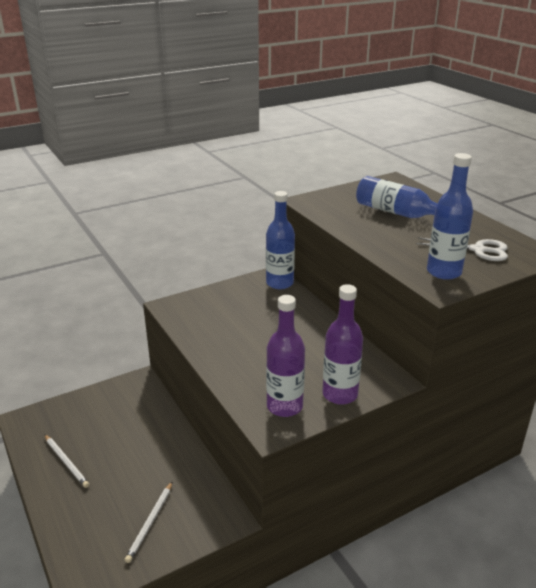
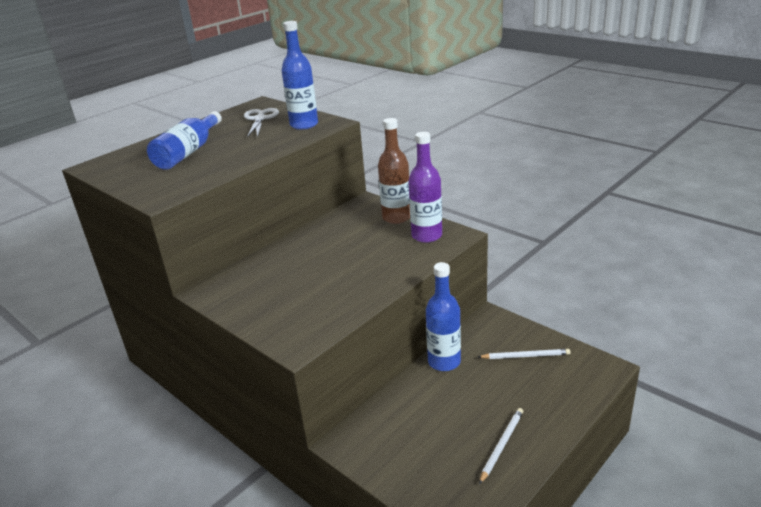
camera: 105 degrees left, 0 degrees up
blue bottle [266,191,295,289] -> blue bottle moved to [426,262,461,371]
purple bottle [322,284,363,405] -> brown bottle [378,118,410,224]

